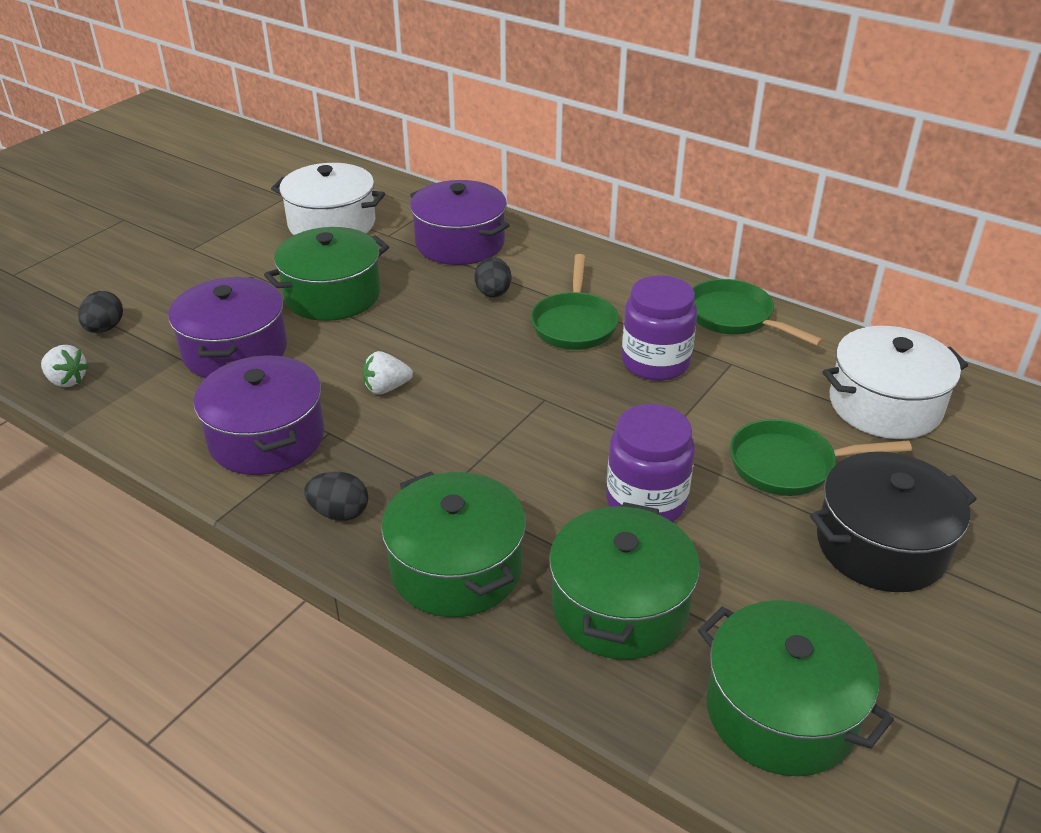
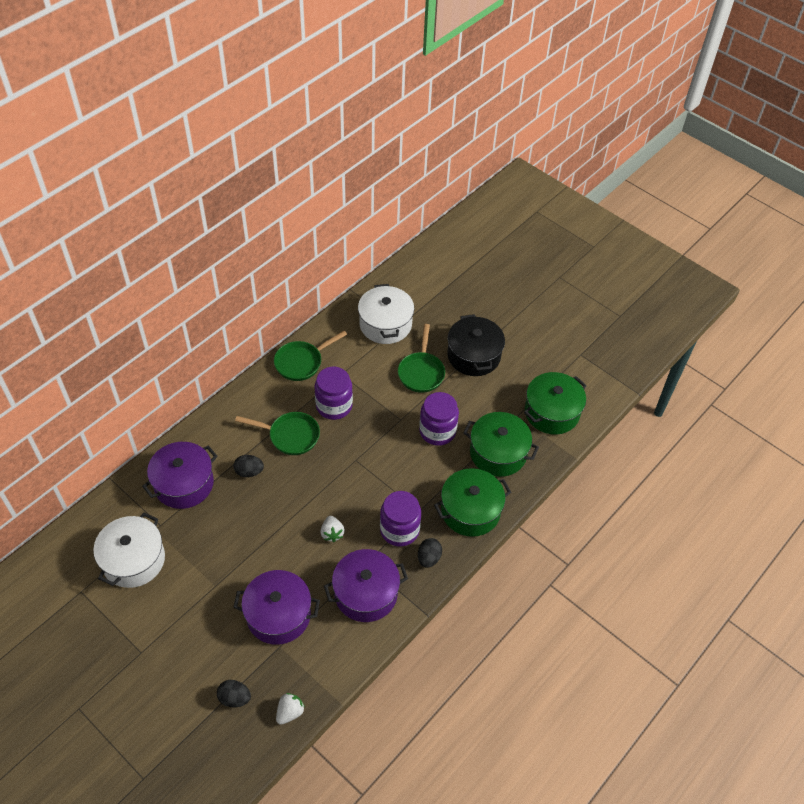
camera: 85 degrees left, 15 degrees up
green pot [264,227,389,321] -> none
none -> purple jar [380,491,421,547]

